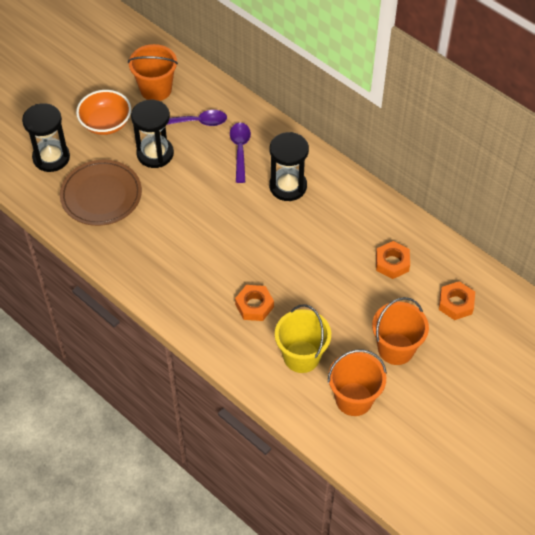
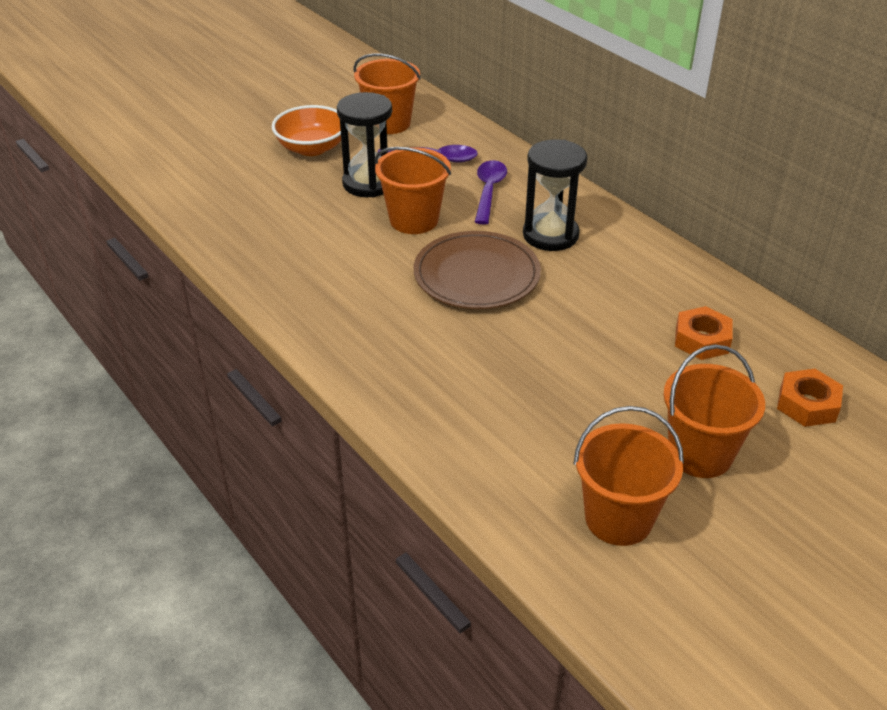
camera: 10 degrees right, 15 degrees down
black hourglass [22,103,70,172] -> none
brown plate [60,160,142,226] -> brown plate moved to [414,231,541,309]
orange nut [235,285,274,321] -> none
yellow bucket [275,304,331,373] -> none
none -> orange bucket [374,147,451,234]

